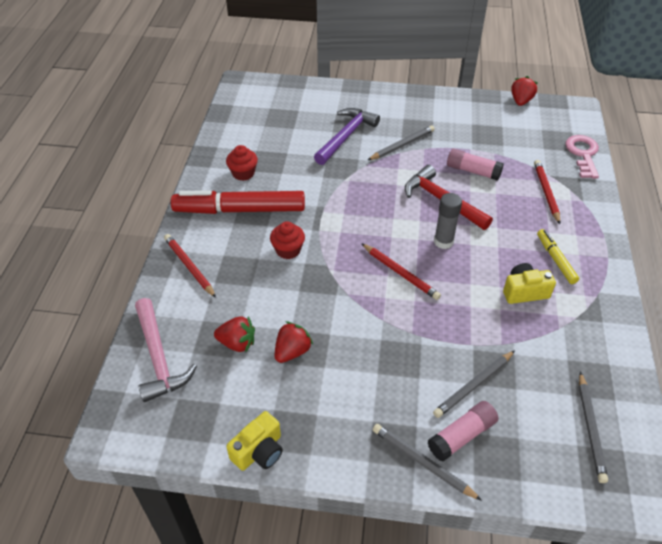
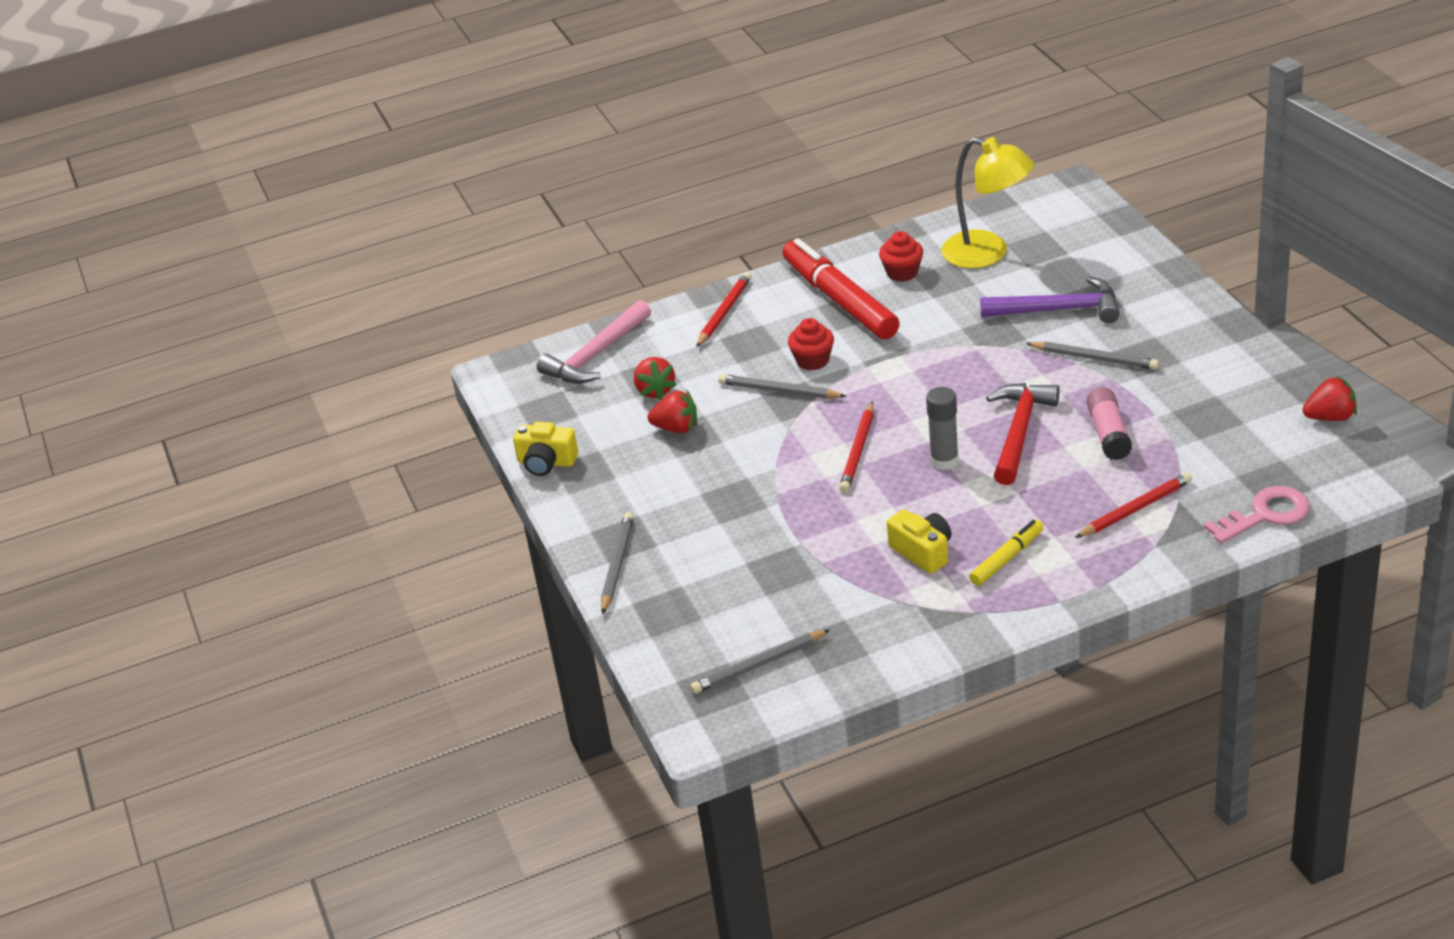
camera: 65 degrees right, 10 degrees down
pink glue stick [428,401,498,462] -> none
grey pencil [433,350,515,418] -> grey pencil moved to [718,374,846,399]
none -> yellow lamp [941,137,1035,268]

